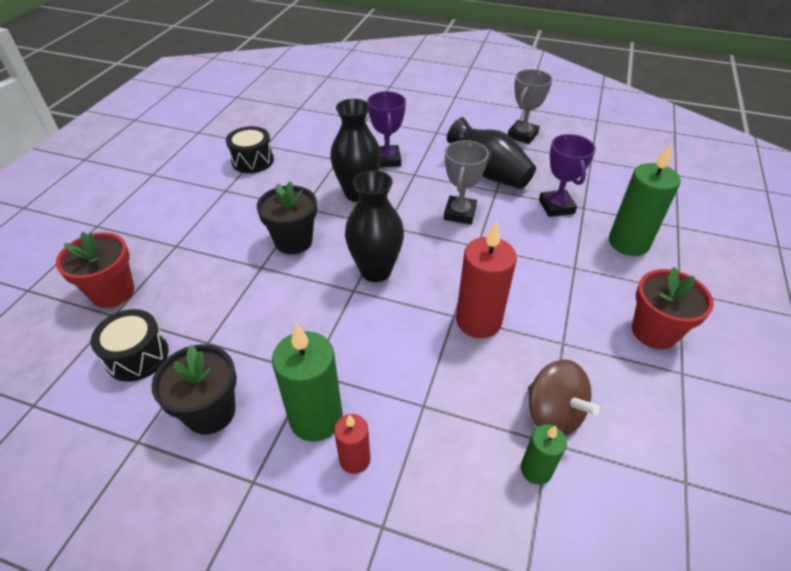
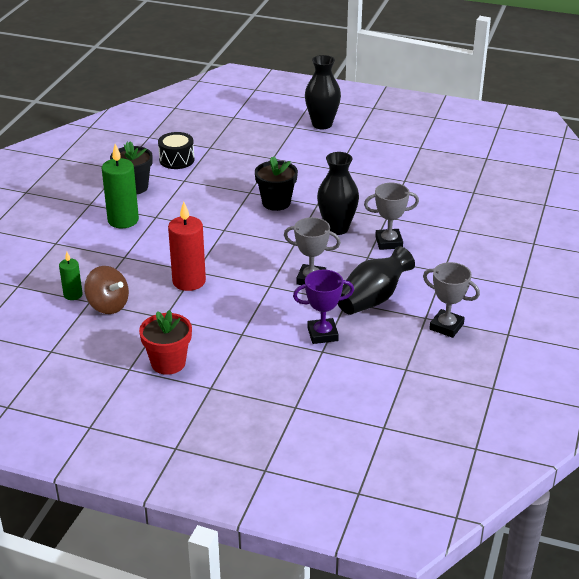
camera: 90 degrees right, 10 degrees down
red flower pot [56,232,134,308] -> none
black drum [226,126,274,173] -> none
red candle [334,414,370,474] -> none
black vase [345,170,404,282] -> black vase moved to [305,55,341,129]
purple trophy [367,91,406,168] -> grey trophy [364,183,419,250]
brown spinning top [528,359,600,436] -> brown spinning top turned 105 degrees counterclockwise [84,266,129,314]
green candle [609,144,681,256] -> none

